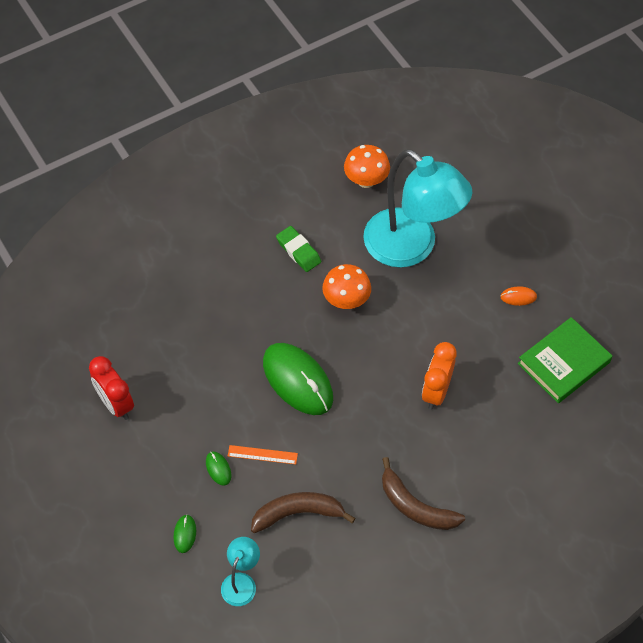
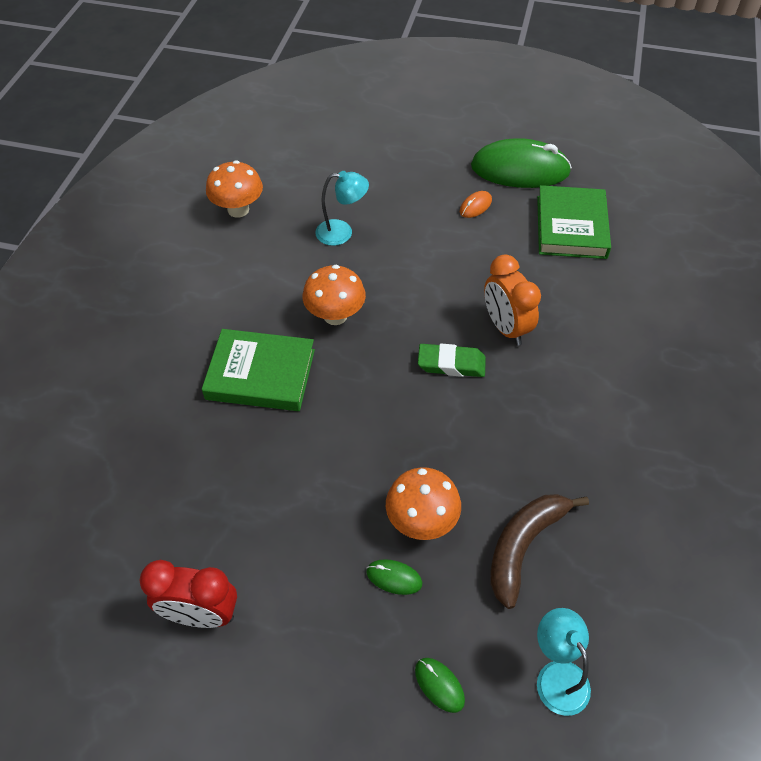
camera: 45 degrees left, 5 degrees down
orange ruler [228,445,298,464] -> orange mushroom [386,467,461,540]
green mouse [263,343,333,415] -> green mouse moved to [471,138,572,188]
green eraser [276,226,321,272] -> green eraser moved to [418,344,486,377]
turquoise lamp [363,149,472,268] -> turquoise lamp [315,171,369,246], size x0.42
brown banana [382,457,465,530] -> none
none -> green book [202,329,315,411]

